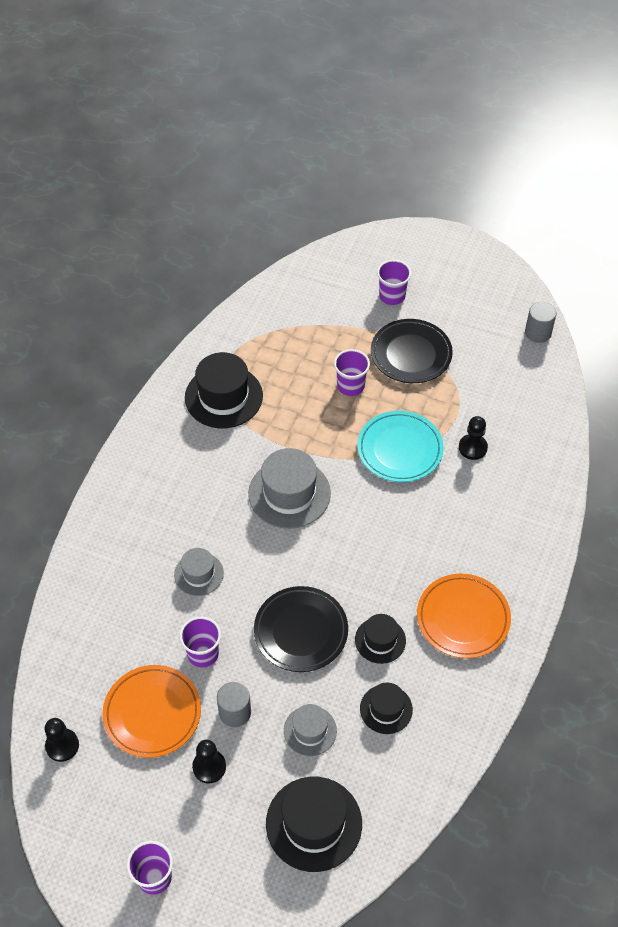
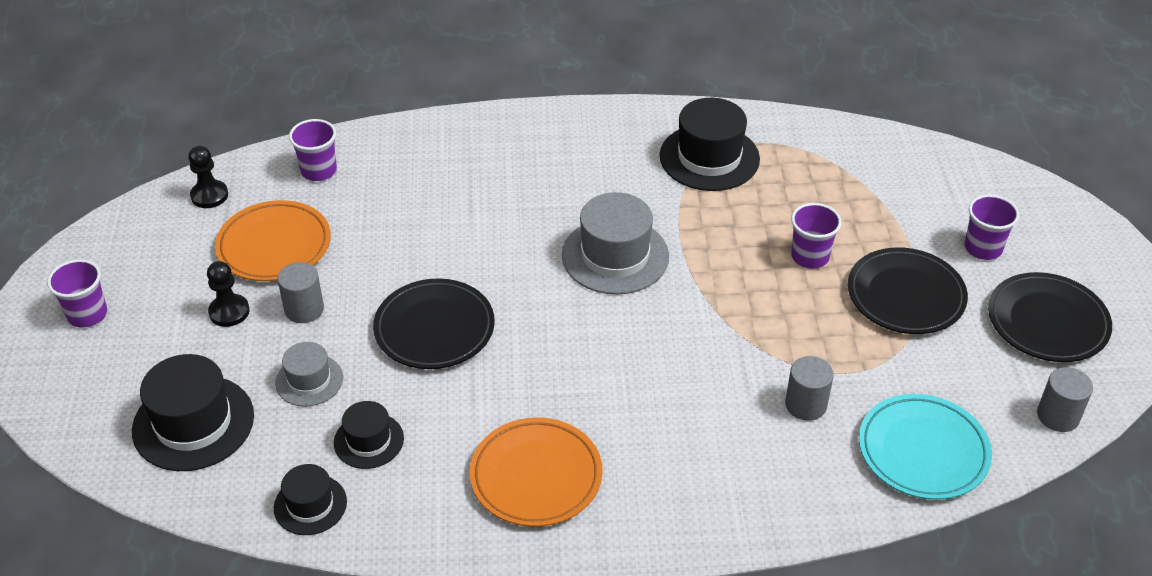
camera: 65 degrees right, 10 degrees down
grey hat [174,548,224,596] -> none
purple cup [180,616,221,667] -> purple cup moved to [289,119,337,181]
black hat [355,614,406,664] -> black hat moved to [274,464,347,535]
turquoise plate [357,411,444,482] -> turquoise plate moved to [859,394,992,500]
black pawn [459,416,488,460] -> grey cylinder [785,356,834,421]
none -> black plate [988,272,1112,362]

